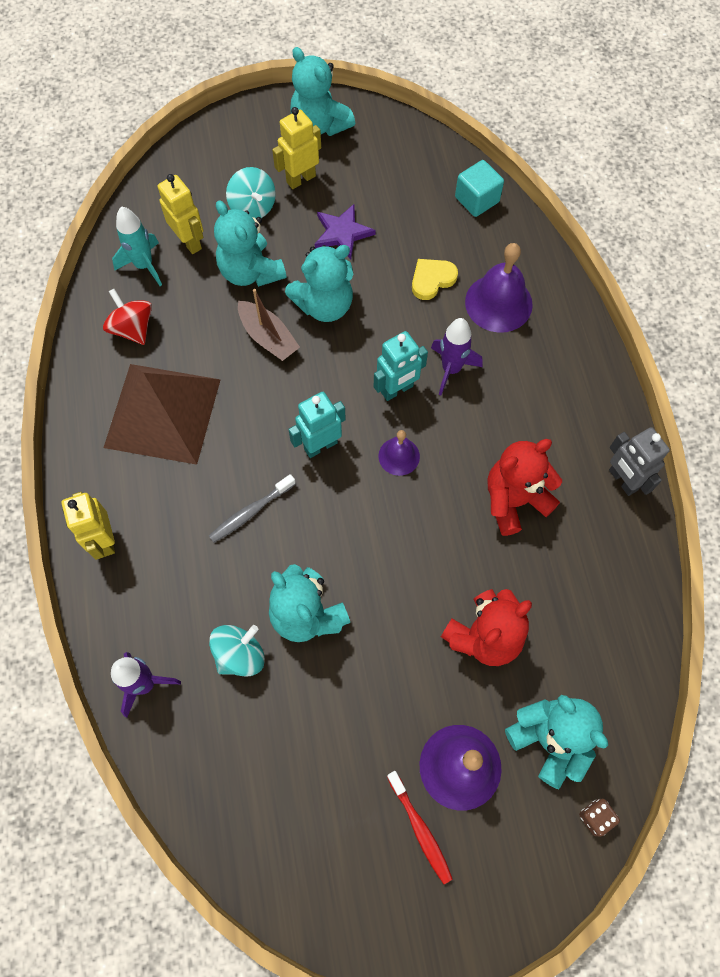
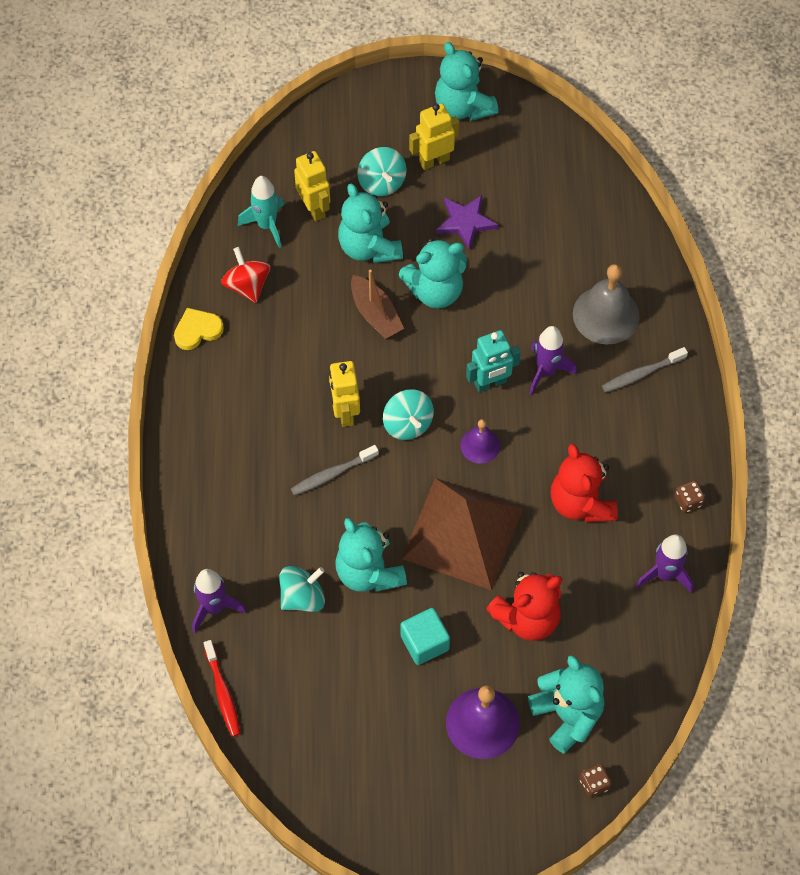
camera: 10 degrees right, 5 degrees down
yellow robot [62,492,115,560] -> yellow robot moved to [329,361,360,427]
brown pyramid [104,364,221,465] -> brown pyramid moved to [402,478,523,590]
turquoise robot [288,392,346,458] -> turquoise spinning top [383,389,434,440]
red toothbrush [387,771,453,884] -> red toothbrush moved to [204,640,241,737]
yellow heart [412,259,458,300] -> yellow heart moved to [174,308,224,350]
turquoise cube [455,160,504,217] -> turquoise cube moved to [400,608,450,665]
purple bell [465,243,533,333] -> grey bell [573,264,640,344]
red teddy bear [488,439,562,536] -> red teddy bear turned 90 degrees counterclockwise [551,444,618,522]
grey robot [609,427,670,496] -> brown dice [675,480,705,513]
none -> grey toothbrush [602,347,688,393]
none -> purple rocket [636,534,694,593]

